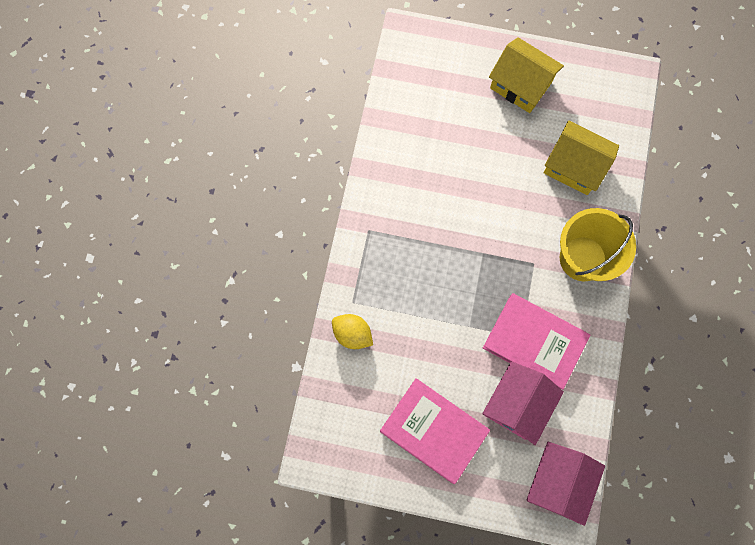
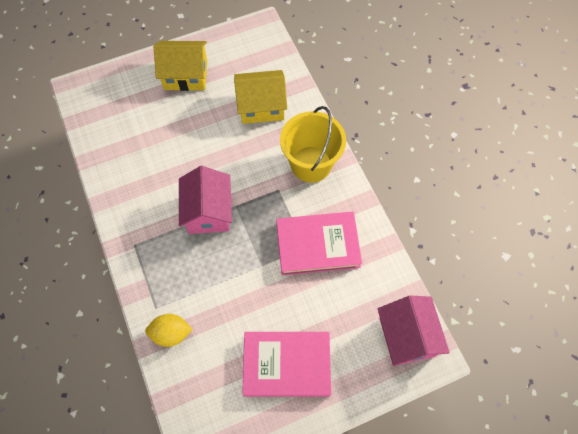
camera: 35 degrees left, 10 degrees down
pink house [482,361,564,445] -> pink house moved to [179,166,232,234]

